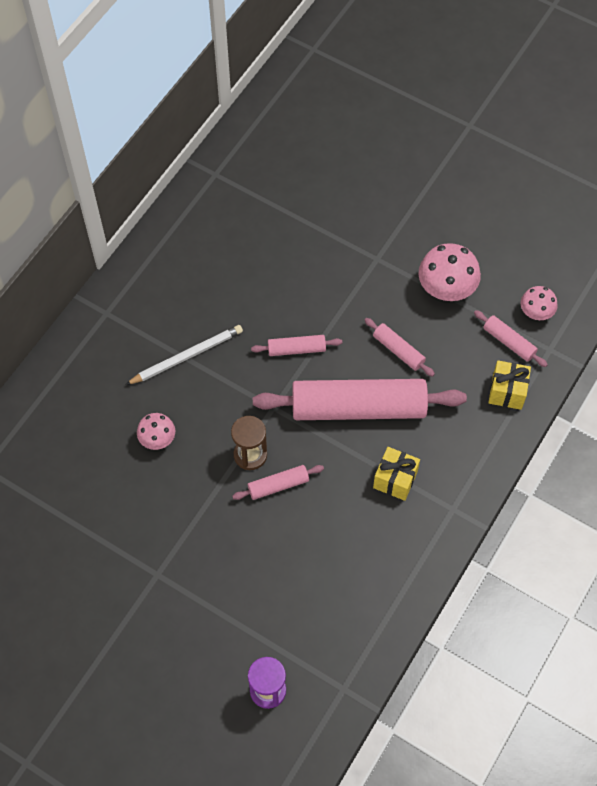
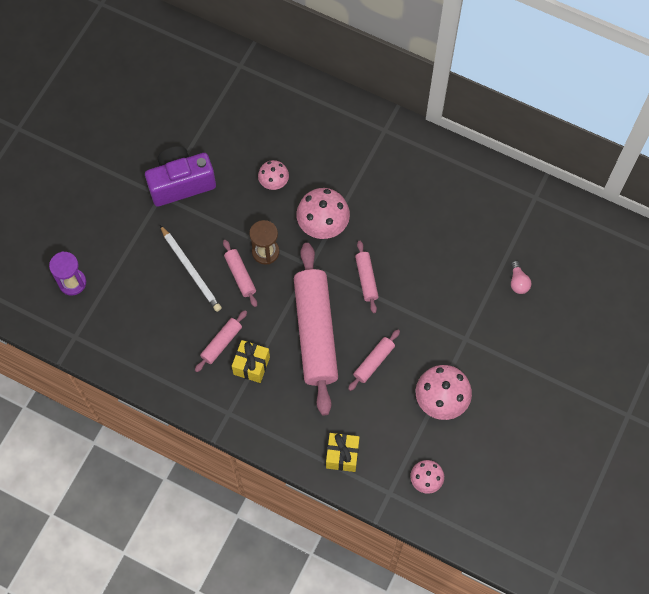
camera: 85 degrees right, 5 degrees up
white pencil [125,325,243,385] -> white pencil moved to [160,225,222,312]
pink rolling pin [474,310,548,367] -> pink rolling pin moved to [195,310,247,372]
none -> purple camera [145,146,216,207]
none -> pink mushroom [296,188,350,239]
none -> pink light bulb [511,261,531,294]

